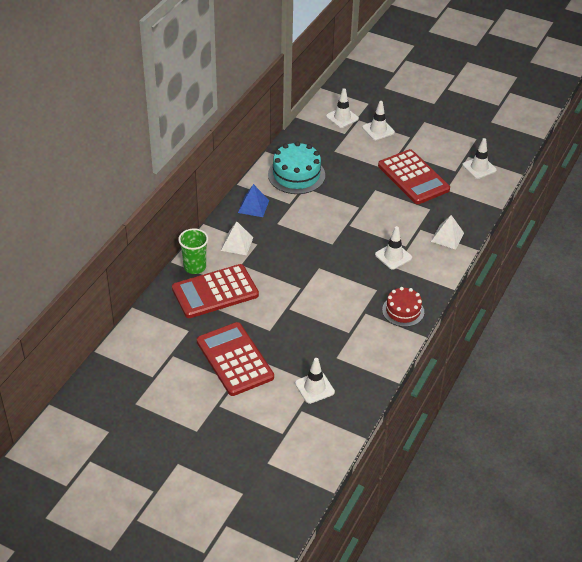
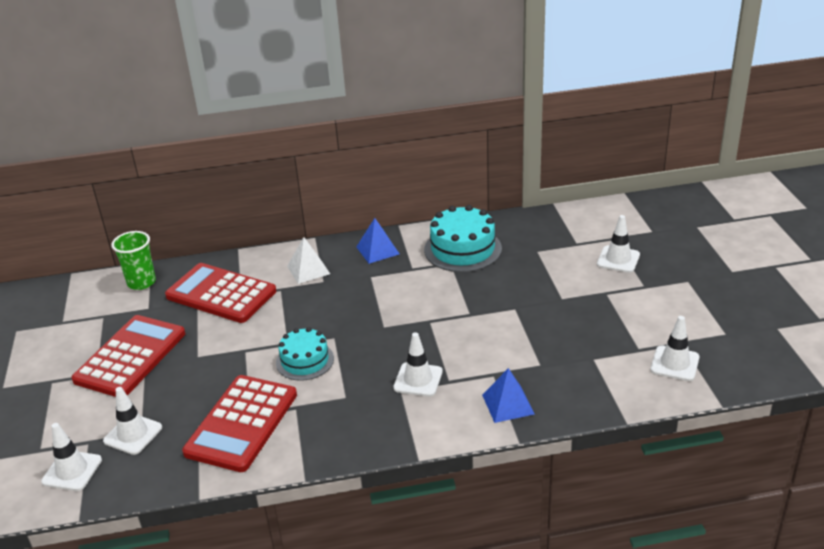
camera: 55 degrees right, 10 degrees down
green cup [178,229,208,274] -> green cup moved to [111,231,156,290]
white traffic cone [326,88,359,128] -> white traffic cone moved to [41,423,102,491]
red calculator [378,149,450,204] -> red calculator moved to [182,375,297,472]
red cake [382,287,424,327] -> none
white pyramid [431,215,464,250] -> blue pyramid [482,368,534,423]
none -> turquoise cake [276,327,334,381]

